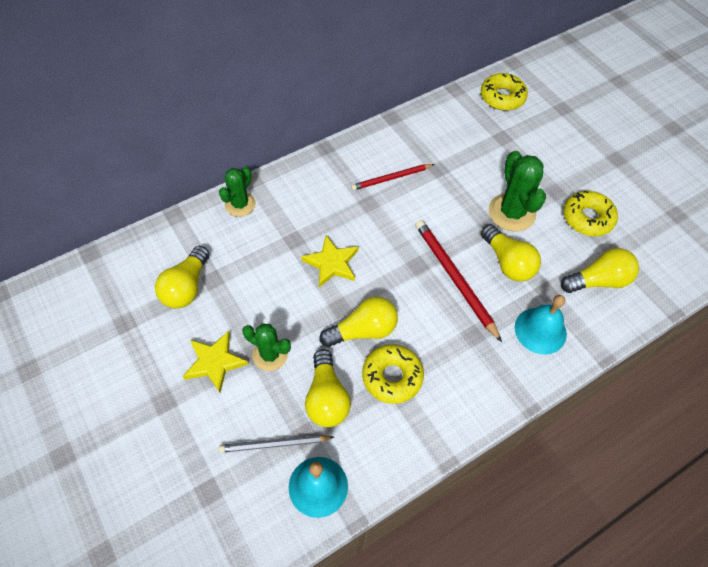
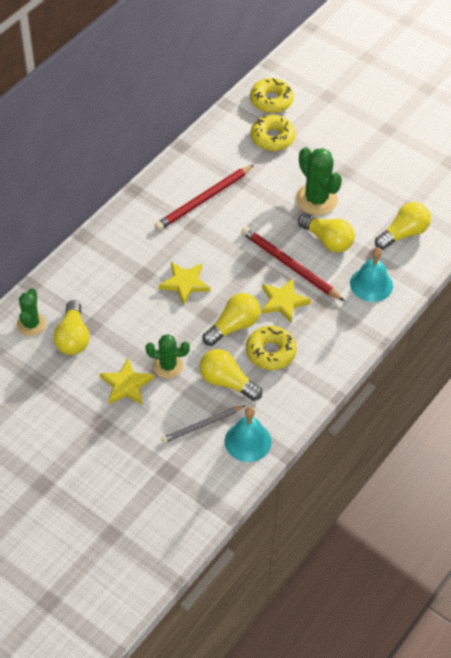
camera: 20 degrees left, 5 degrees down
green cactus [219,166,256,217] -> green cactus moved to [17,288,46,336]
yellow light bulb [305,349,351,427] -> yellow light bulb turned 150 degrees clockwise [199,349,262,401]
red pencil [351,164,435,190] -> red pencil [155,165,254,231], size x1.56
yellow donut [563,191,618,236] -> yellow donut moved to [251,115,296,151]
none -> yellow star [261,278,311,323]

